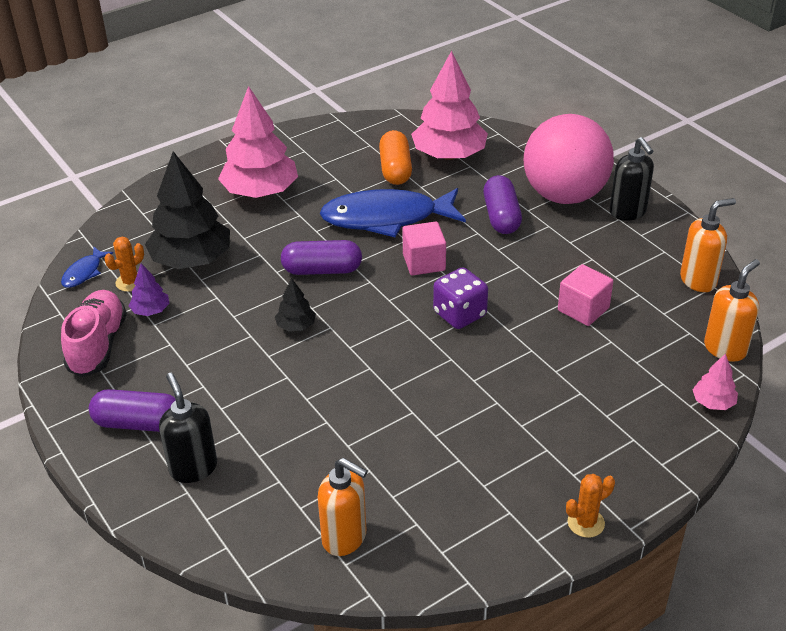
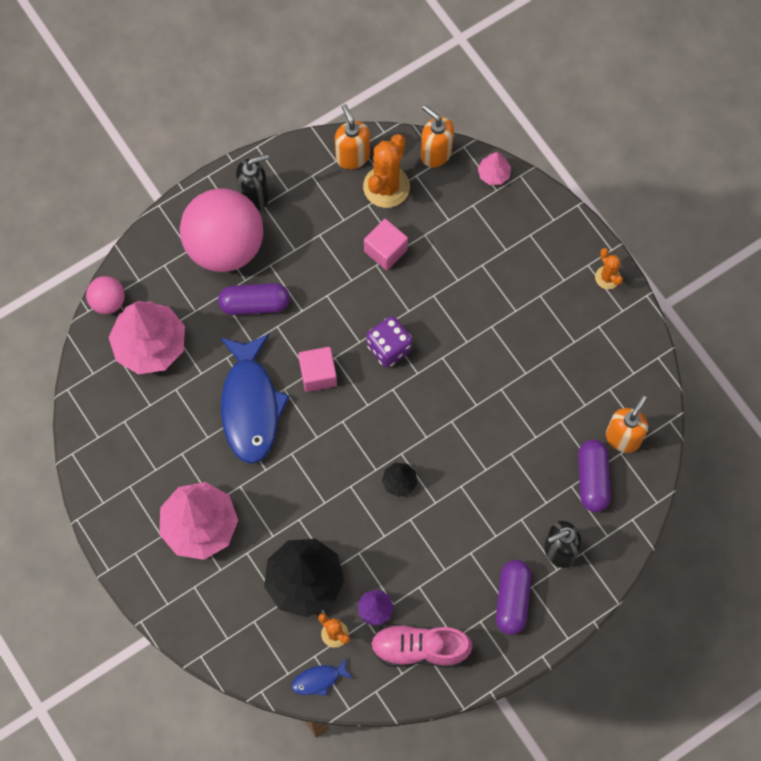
camera: 90 degrees left, 30 degrees up
blue fish [61,246,113,288] -> blue fish turned 135 degrees clockwise [291,657,353,696]
purple capsule [281,240,362,275] -> purple capsule moved to [578,440,611,512]
orange capsule [379,130,412,185] -> none
none -> pink ball [86,276,125,314]
none -> orange cactus [363,134,410,208]

